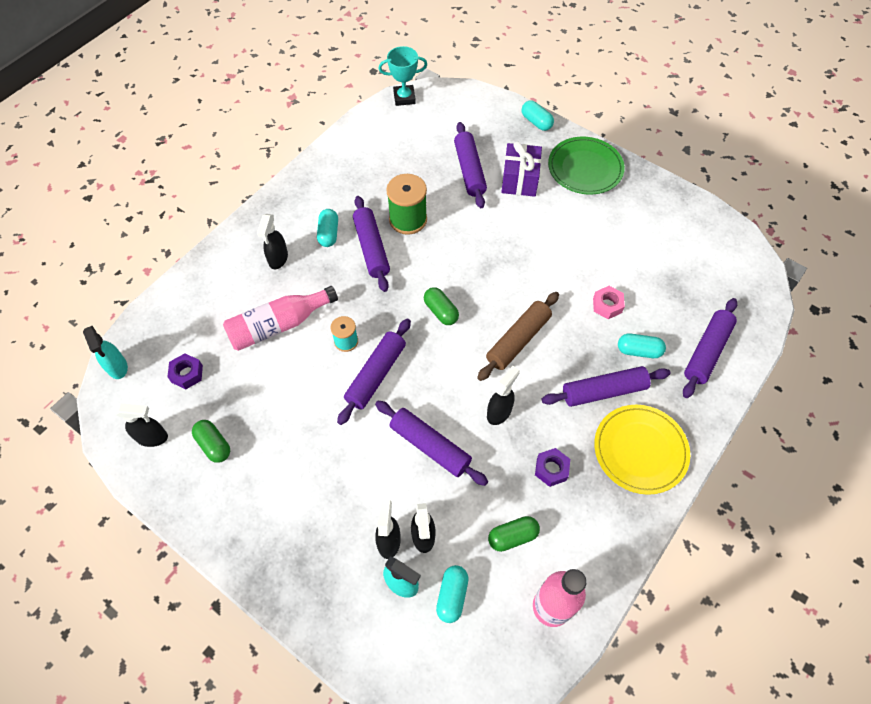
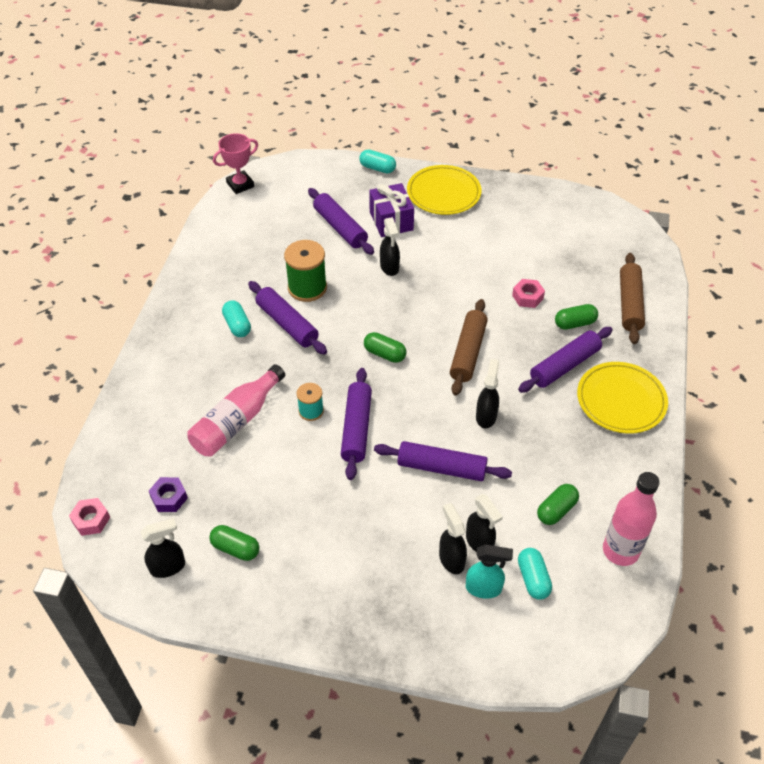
camera: 25 degrees left, 10 degrees down
turquoise spray bottle [83,326,128,379] -> pink nut [69,498,110,536]
black spray bottle [257,214,288,269] -> black spray bottle moved to [380,217,400,276]
turquoise trophy [379,46,427,106] -> pink trophy [213,133,258,194]
purple nut [535,448,570,487] -> none
green plate [548,137,625,194] -> yellow plate [407,165,482,215]
turquoise capsule [618,334,666,358] -> green capsule [555,304,598,330]
purple rolling pin [683,298,737,398] -> brown rolling pin [620,253,645,344]

